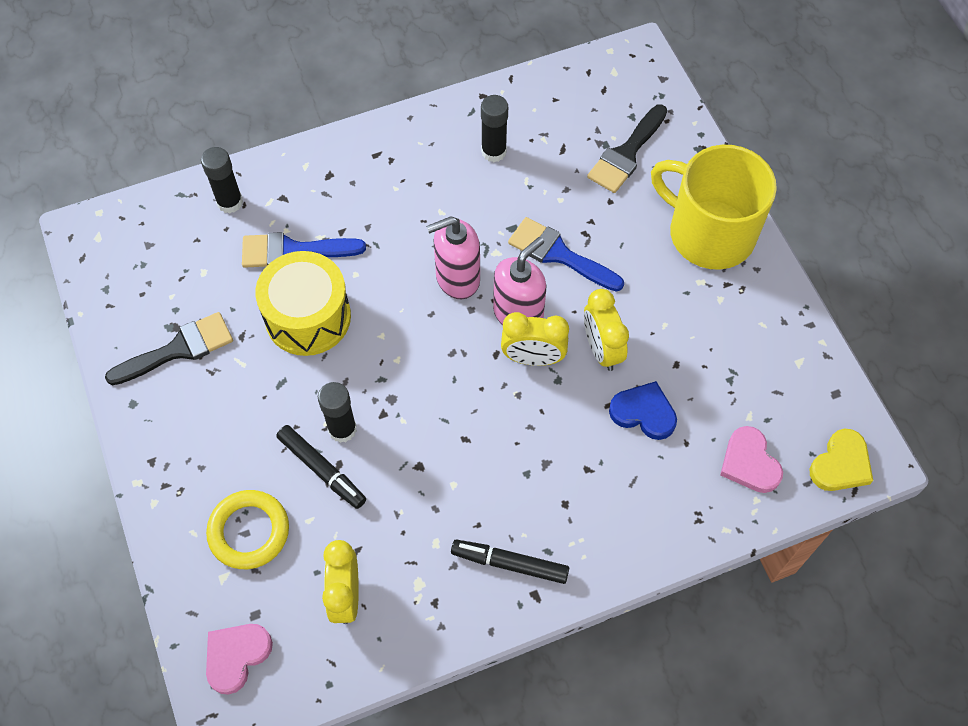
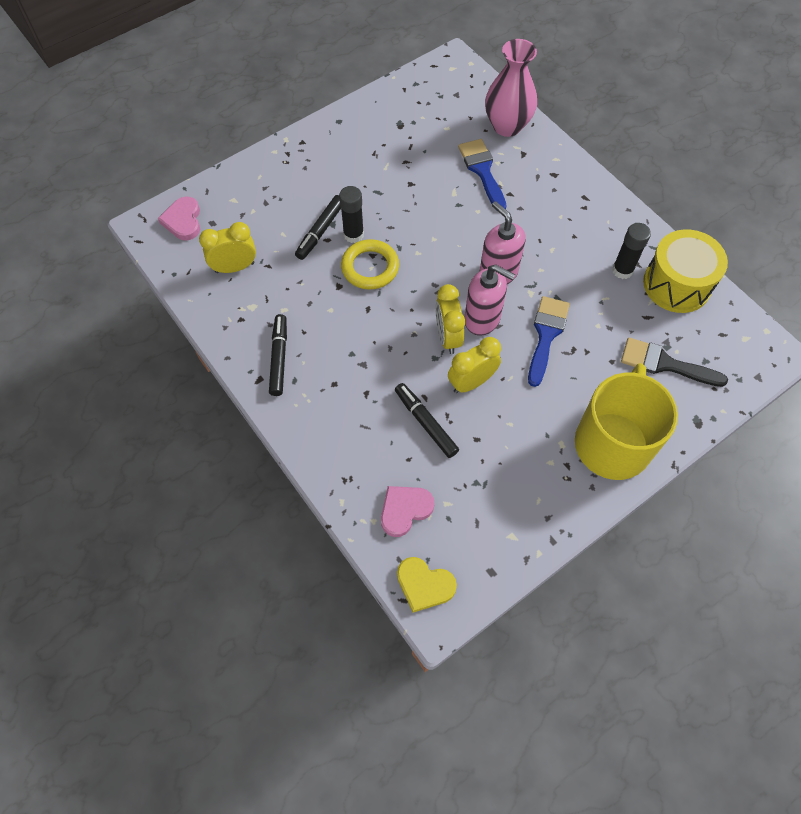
camera: 75 degrees right, 0 degrees up
black brush [105,312,233,385] -> none
black glue stick [201,147,243,214] -> pink vase [485,39,537,137]
yellow ring [206,490,289,569] -> yellow ring moved to [341,239,399,290]
pink heart [206,624,273,695] -> pink heart turned 120 degrees counterclockwise [158,197,200,240]
yellow drum [255,251,351,356] -> yellow drum moved to [643,229,728,313]
blue heart [609,381,677,440] -> black marker [395,383,459,458]

